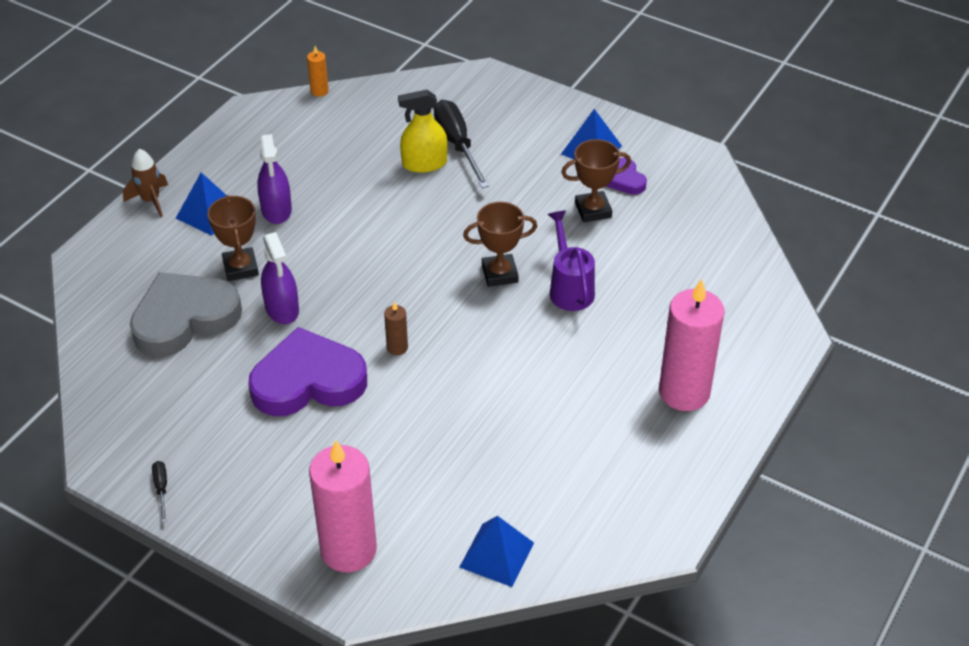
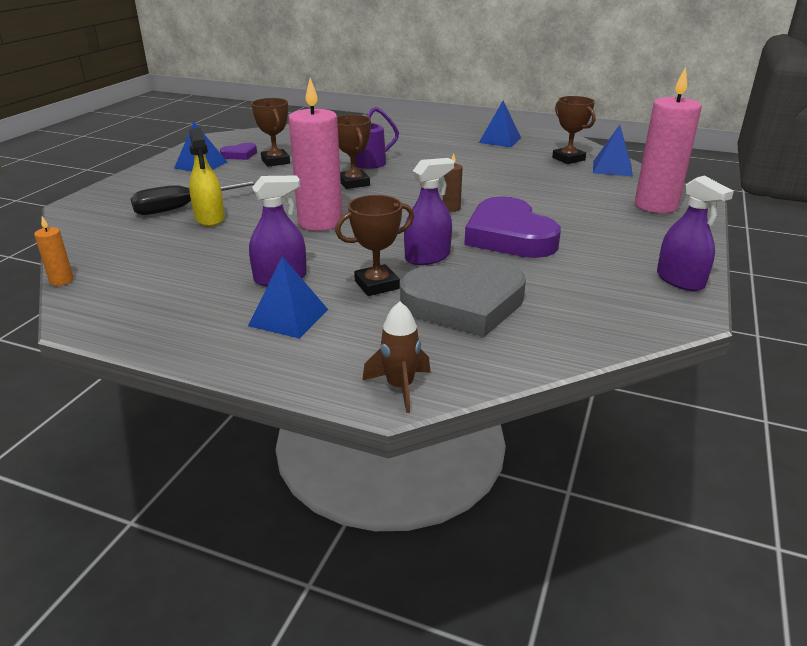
camera: 100 degrees left, 15 degrees down
brown rocket [123,149,168,217] -> brown rocket moved to [362,302,431,413]
grey heart [130,272,242,357] -> grey heart turned 60 degrees counterclockwise [400,260,526,337]
black screwdriver [152,461,167,523] -> purple spray bottle [657,176,734,291]
pink candle [659,279,725,411] -> pink candle moved to [288,78,342,231]
none -> blue pyramid [479,101,521,147]
none -> brown trophy [552,96,596,164]

